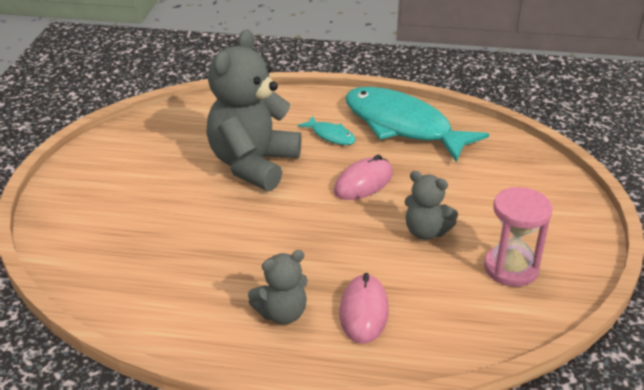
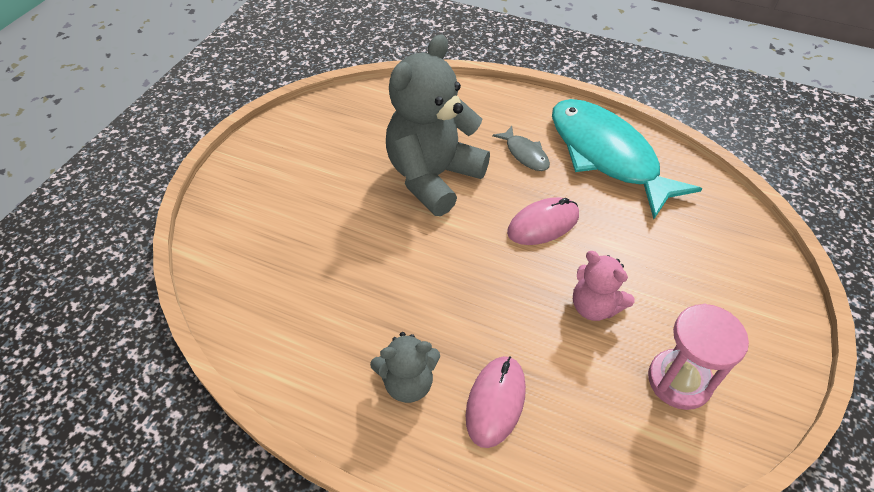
camera: 15 degrees right, 15 degrees up
turquoise fish [297,116,356,145] -> grey fish [492,126,550,171]
grey teddy bear [404,171,458,240] -> pink teddy bear [573,251,634,321]

